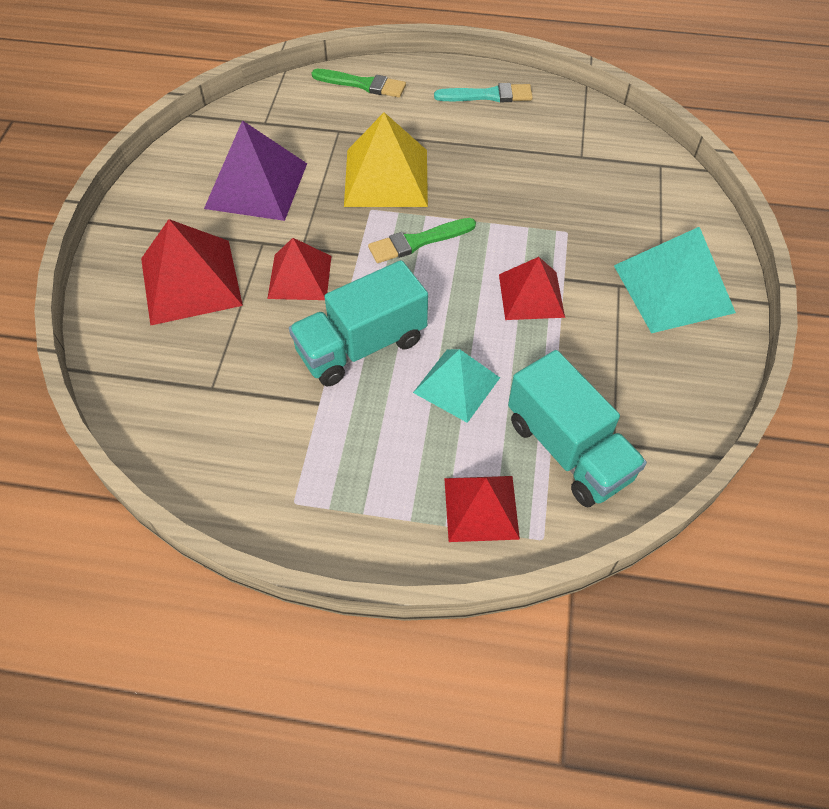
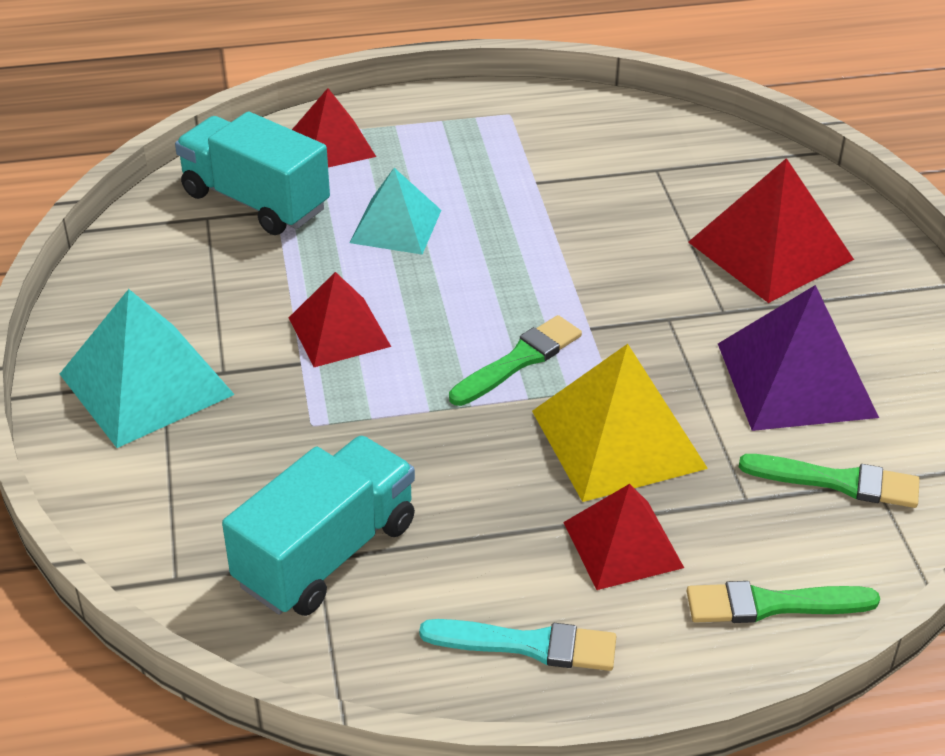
camera: 160 degrees right, 15 degrees down
red pyramid [267,238,331,300] -> red pyramid moved to [563,484,684,590]
turquoise truck [289,260,428,386] -> turquoise truck moved to [222,436,415,616]
turquoise brush [434,83,533,102] -> turquoise brush turned 150 degrees counterclockwise [419,619,616,671]
none -> green brush [739,454,920,508]

